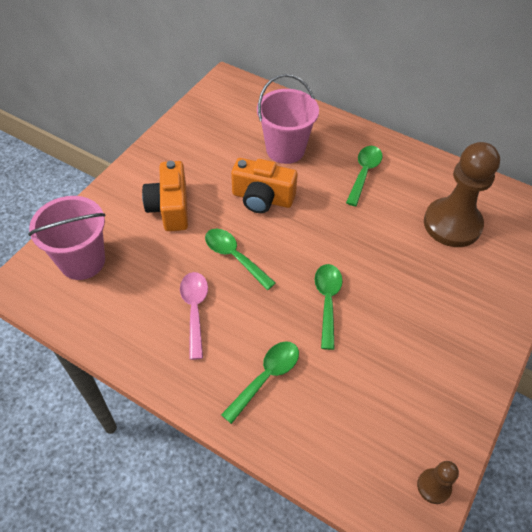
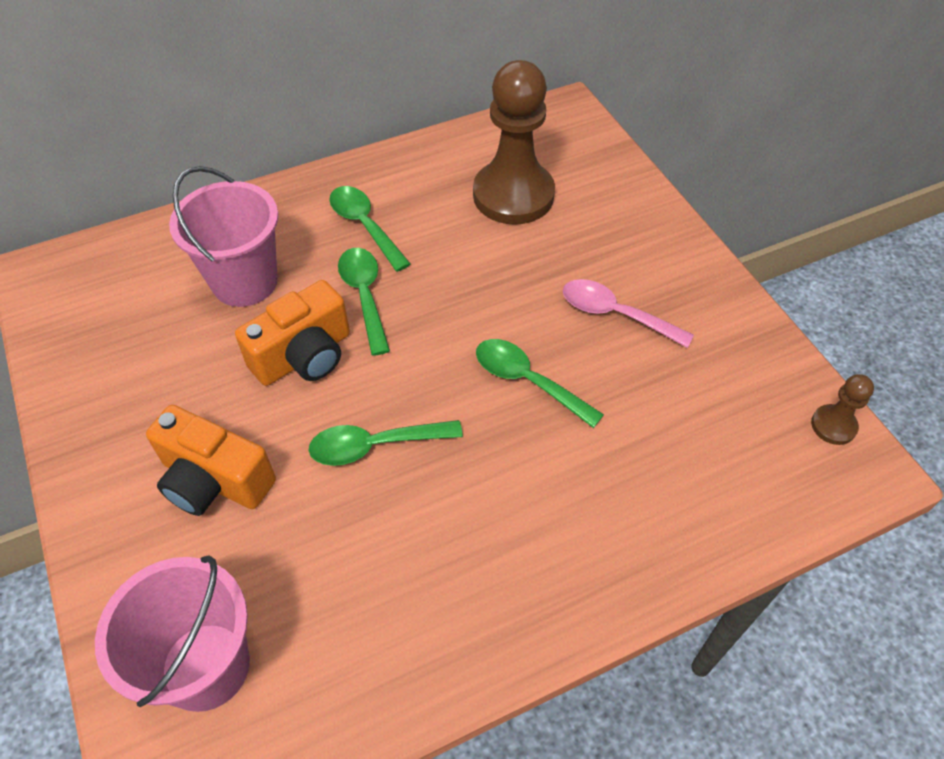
camera: 55 degrees left, 0 degrees up
pink spoon [180,272,208,360] -> pink spoon moved to [563,279,694,348]
green spoon [221,341,299,424] -> green spoon moved to [338,248,390,356]

